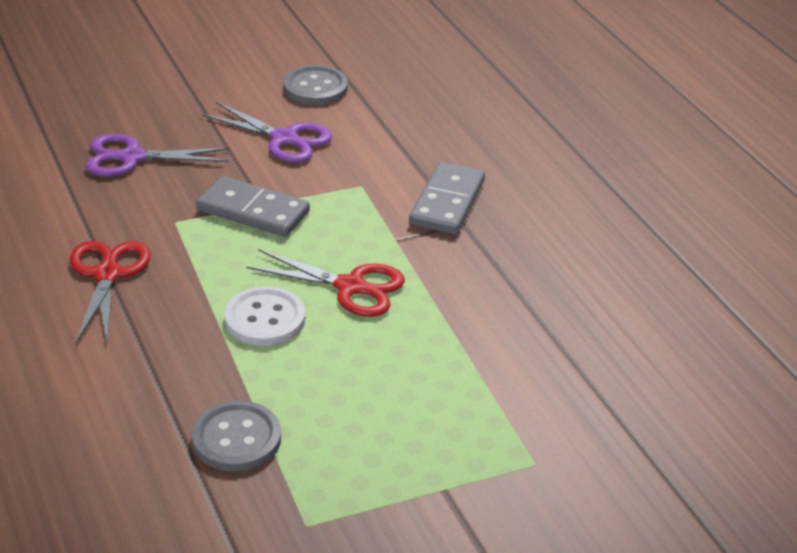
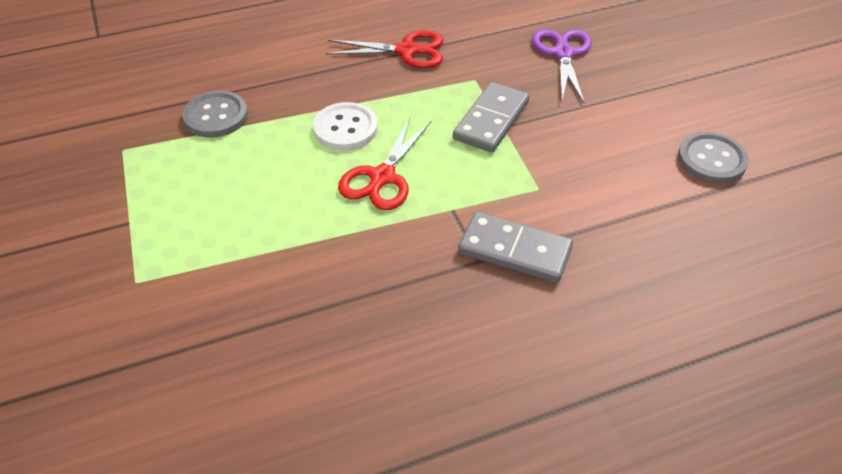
camera: 95 degrees right, 10 degrees up
purple scissors [201,102,332,163] -> none

